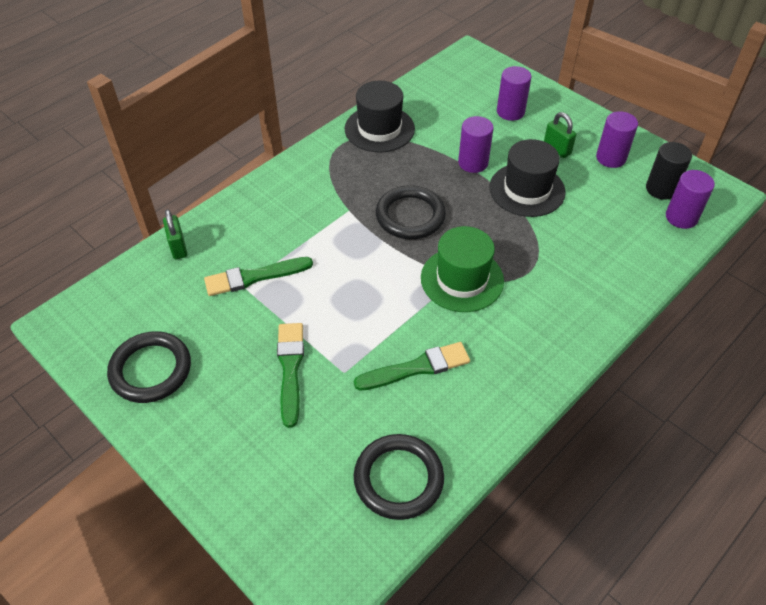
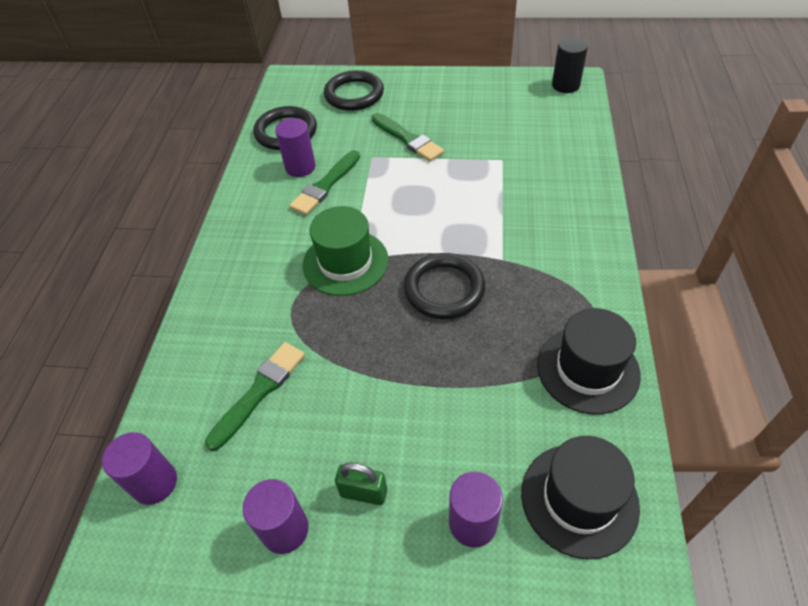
camera: 145 degrees right, 0 degrees up
black ring [107,331,191,403] -> black ring moved to [324,70,384,111]
green padlock [163,209,187,259] -> none
green brush [204,257,313,296] -> green brush moved to [205,342,305,451]
purple cylinder [458,116,494,173] -> purple cylinder moved to [275,118,316,177]
black hat [489,139,566,217] -> black hat moved to [521,436,640,559]
black cylinder [646,142,692,200] -> black cylinder moved to [552,37,588,93]

